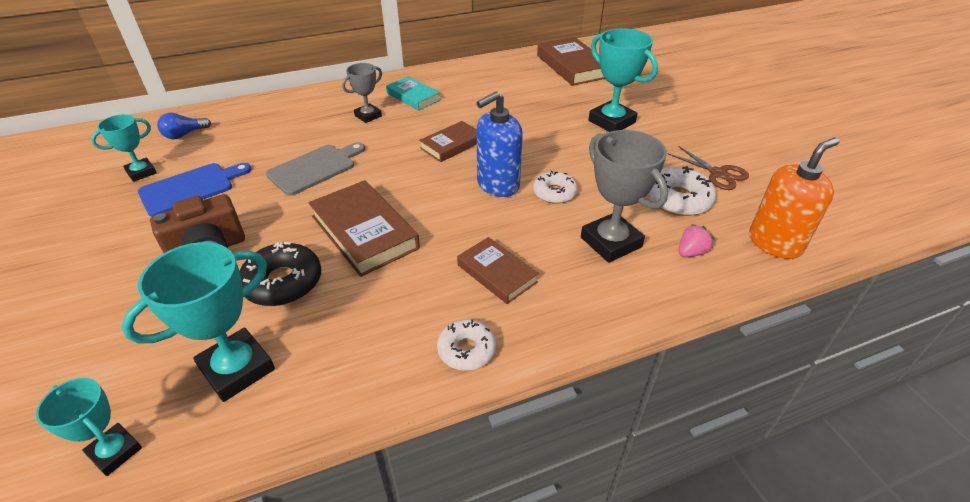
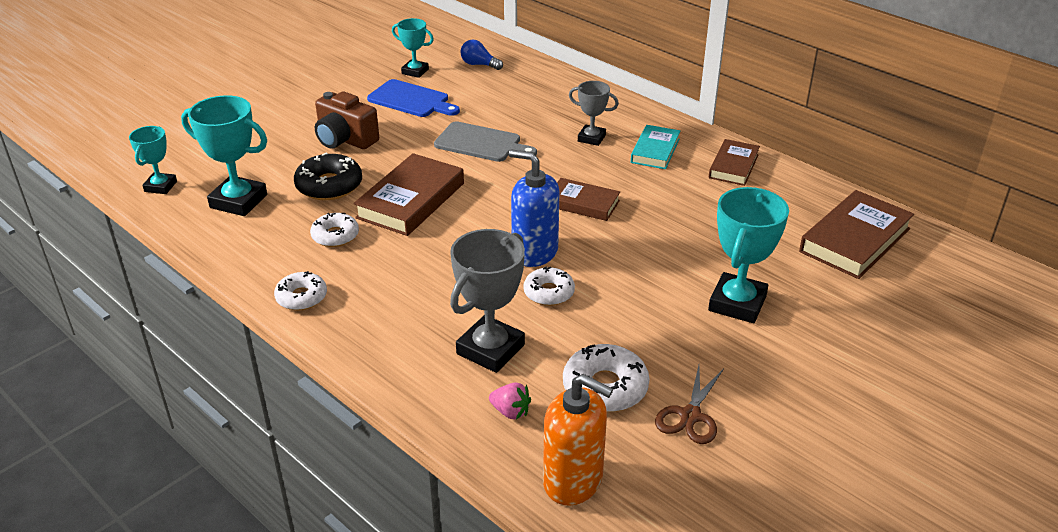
camera: 65 degrees right, 5 degrees down
brown book [457,237,539,304] -> brown book moved to [709,139,760,186]
none -> white donut [310,213,359,247]

